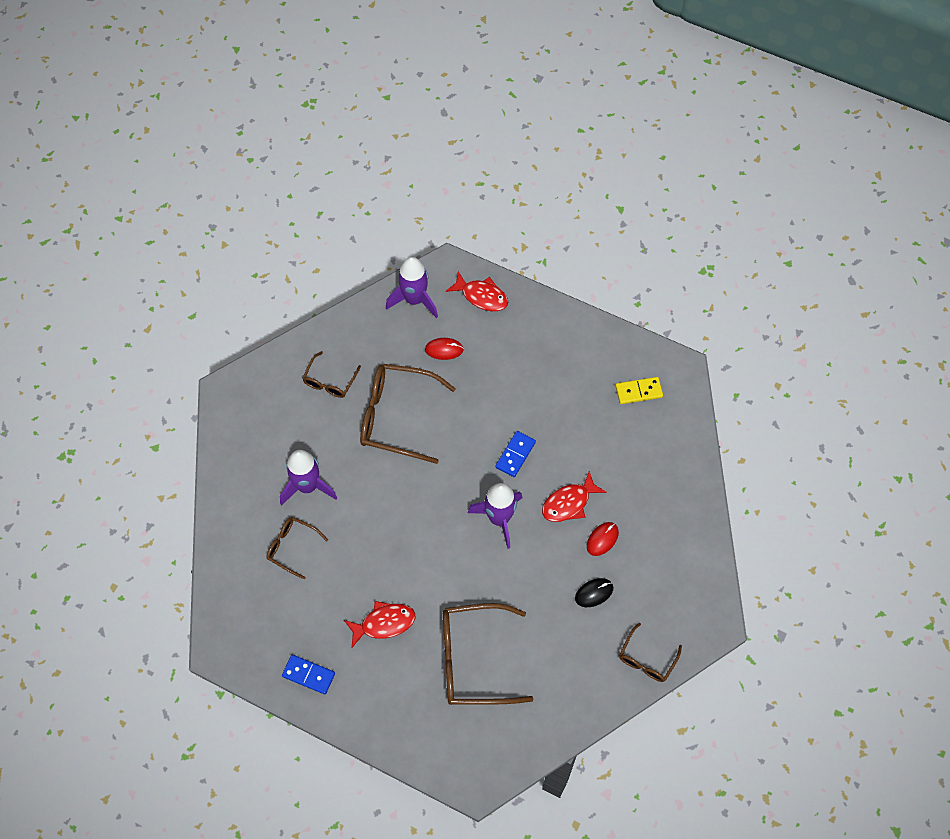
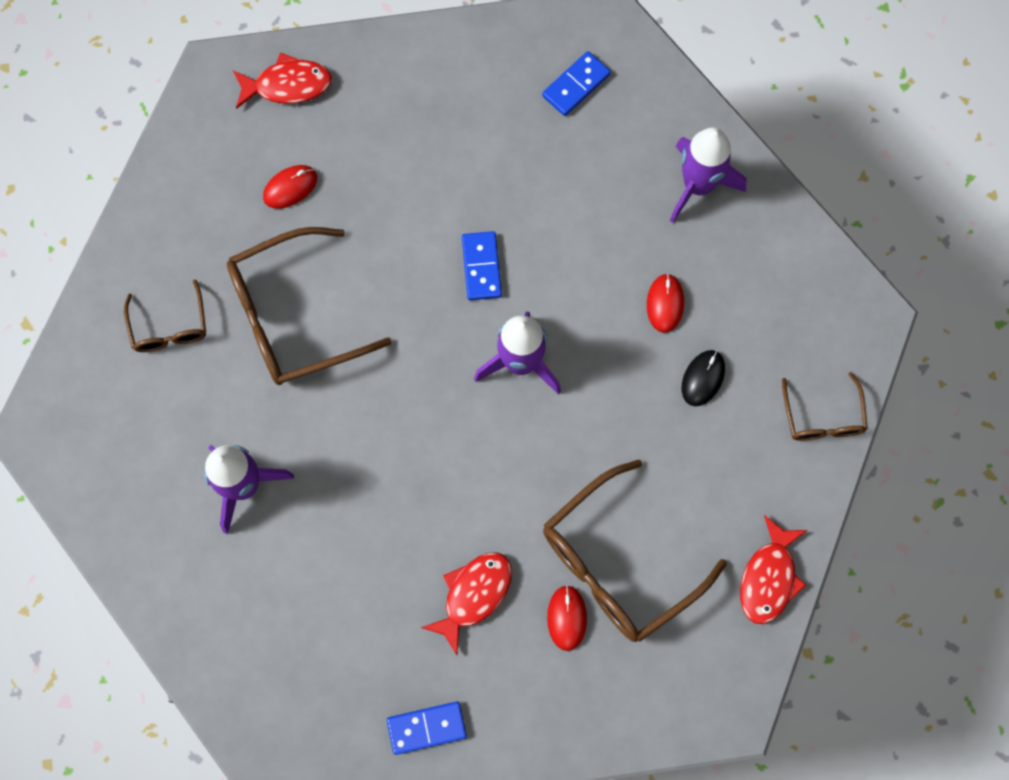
camera: 35 degrees left, 10 degrees up
brown glasses [266,517,328,579] -> none
purple rocket [386,257,438,318] -> purple rocket moved to [670,128,747,223]
red fish [542,471,607,522] -> red fish moved to [740,515,807,624]
yellow domino [616,377,663,404] -> blue domino [542,51,611,116]
none -> red mouse [547,585,587,651]

